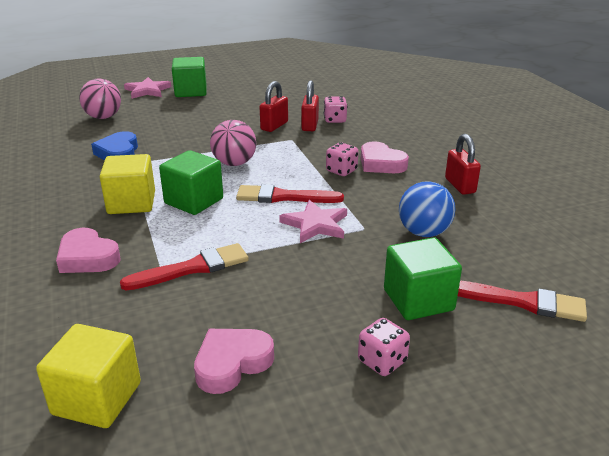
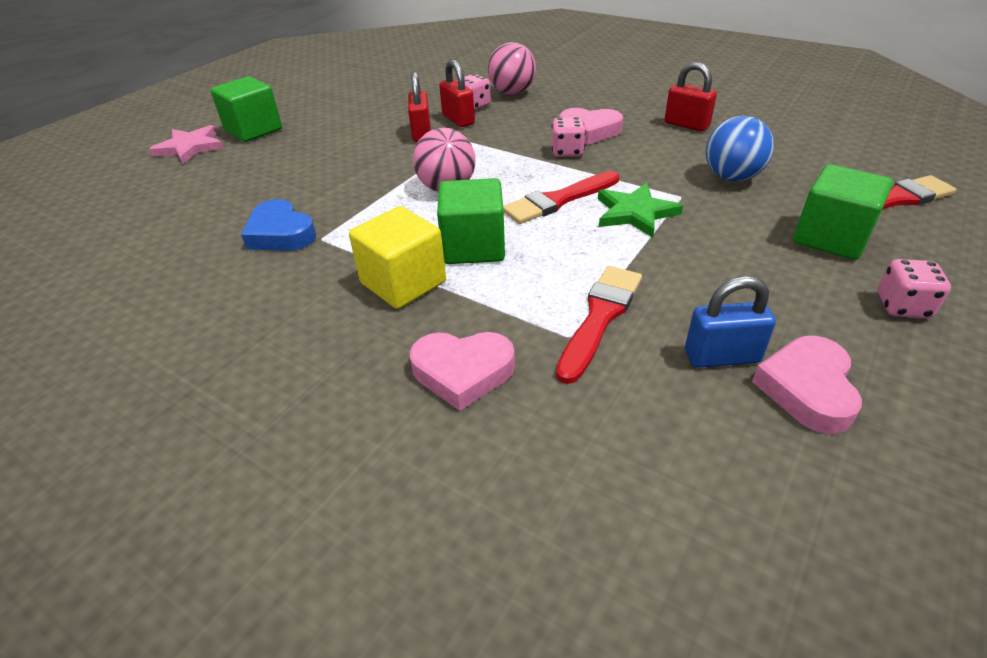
camera: 35 degrees left, 10 degrees up
yellow cube [36,324,141,428] -> none
pink ball [79,79,121,119] -> pink ball moved to [488,42,536,95]
pink star [279,200,347,243] -> green star [598,183,683,238]
none -> blue padlock [685,276,776,368]

